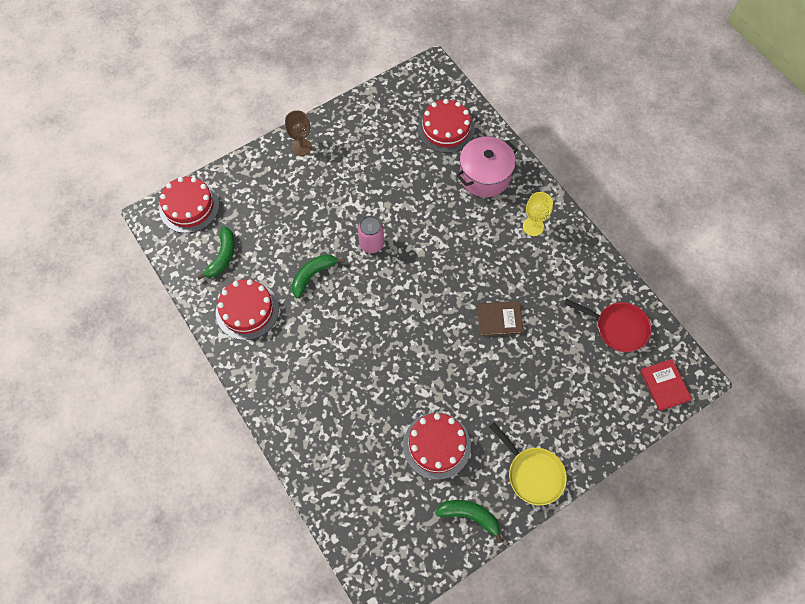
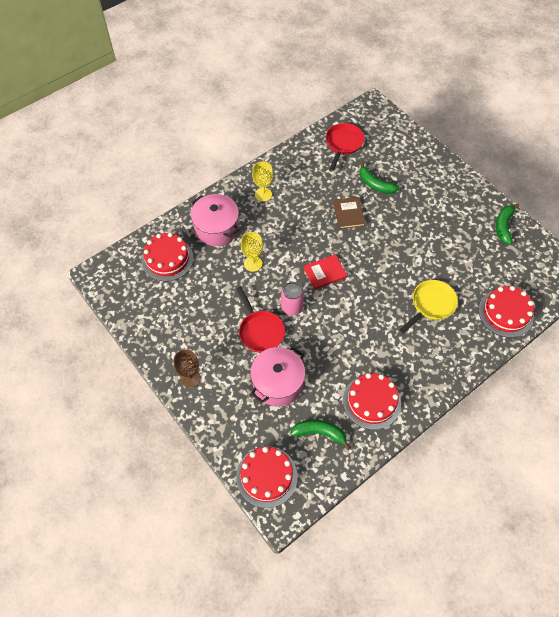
camera: 95 degrees left, 5 degrees down
green banana [291,254,345,298] -> green banana moved to [359,162,399,194]
red cake [403,413,471,480] -> red cake moved to [479,286,534,338]
yellow pan [489,422,567,505] -> yellow pan moved to [400,280,458,334]
red book [640,359,692,411] -> red book moved to [303,254,347,290]
none -> red pan [236,286,285,353]
none -> yellow goblet [241,232,263,272]
none -> pink pot [250,347,305,406]

